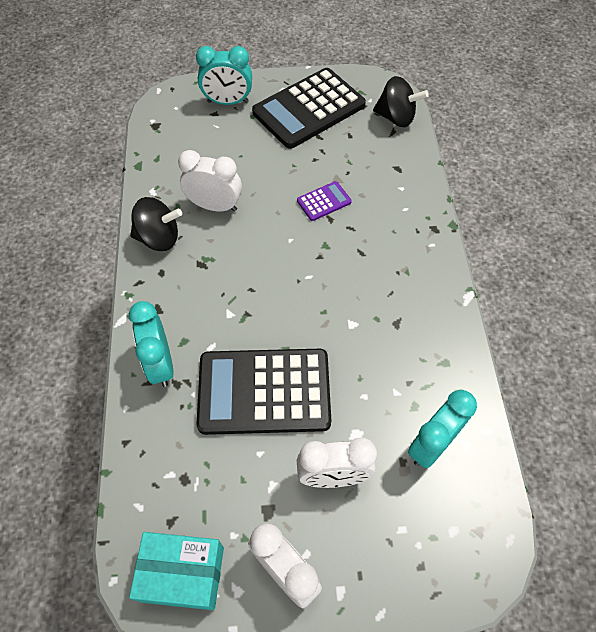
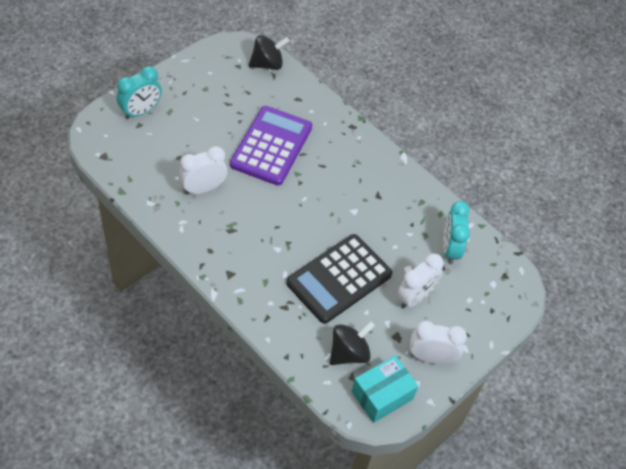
camera: 45 degrees left, 5 degrees down
turquoise clock [129,301,174,387] -> none
black spinning top [130,197,182,251] -> black spinning top moved to [330,321,375,365]
black calculator [252,68,366,149] -> none
purple calculator [297,181,352,221] -> purple calculator [230,106,312,186], size x2.30

